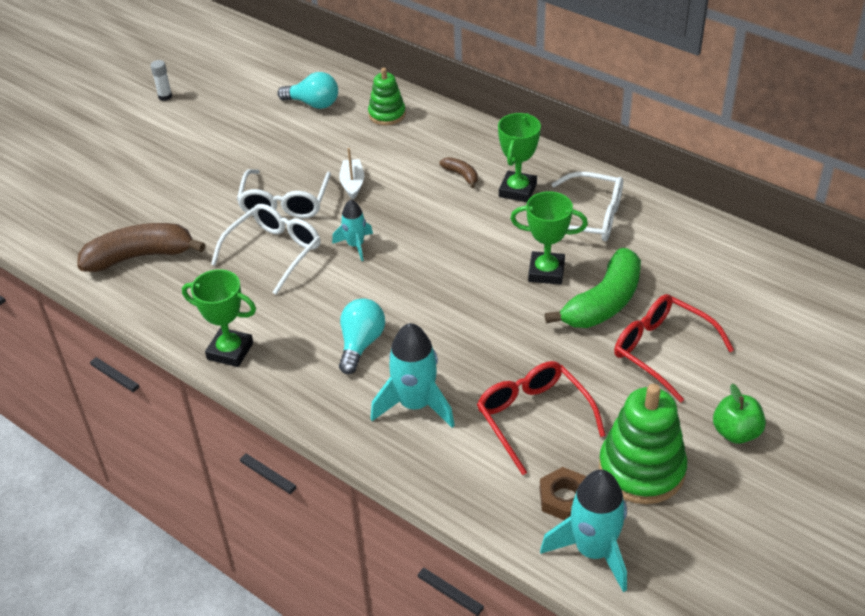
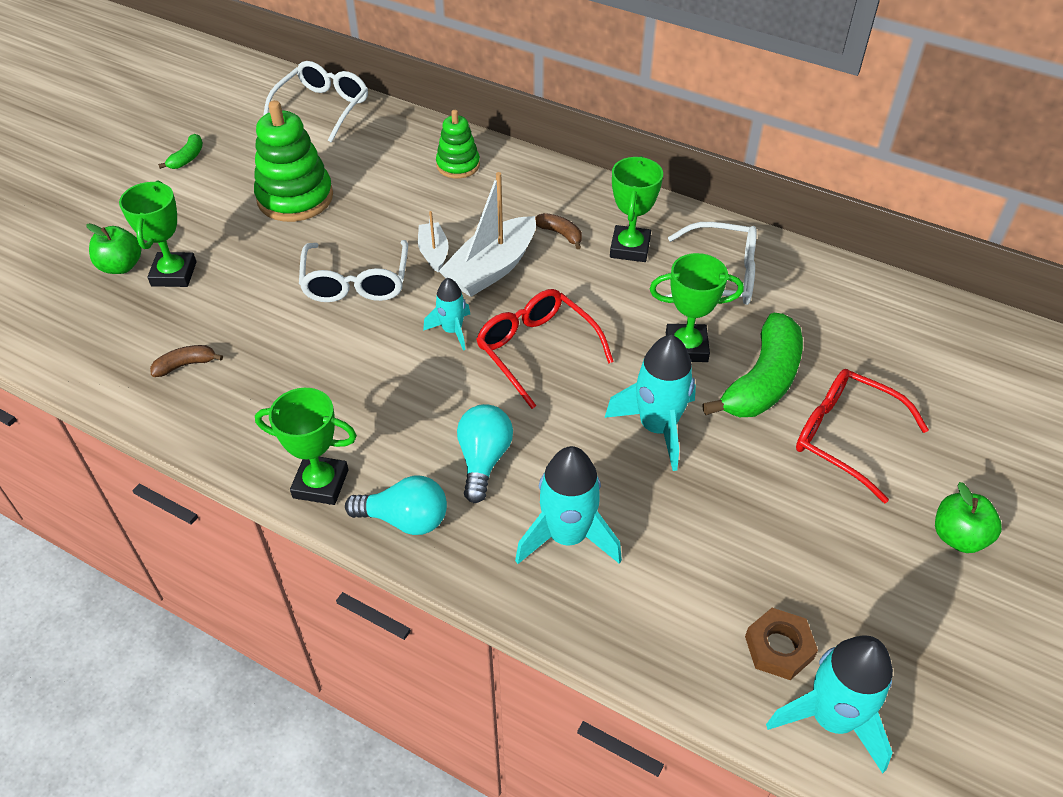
camera: 10 degrees left, 5 degrees up
brown banana [77,223,205,272] -> brown banana [150,345,223,377], size x0.45
white glue stick [150,60,172,101] -> green banana [158,134,203,169]
white glasses [211,204,320,295] -> white glasses moved to [263,61,368,143]
turquoise light bulb [278,72,338,109] -> turquoise light bulb moved to [345,475,447,535]
red glasses [477,361,606,475] -> red glasses moved to [476,289,614,409]
green stacking toy [599,384,687,504] -> green stacking toy moved to [254,100,333,222]
none -> green apple [86,223,141,274]
none -> green trophy [119,181,196,287]
none -> white boat [439,172,536,297]
none -> turquoise rocket [604,335,696,471]

